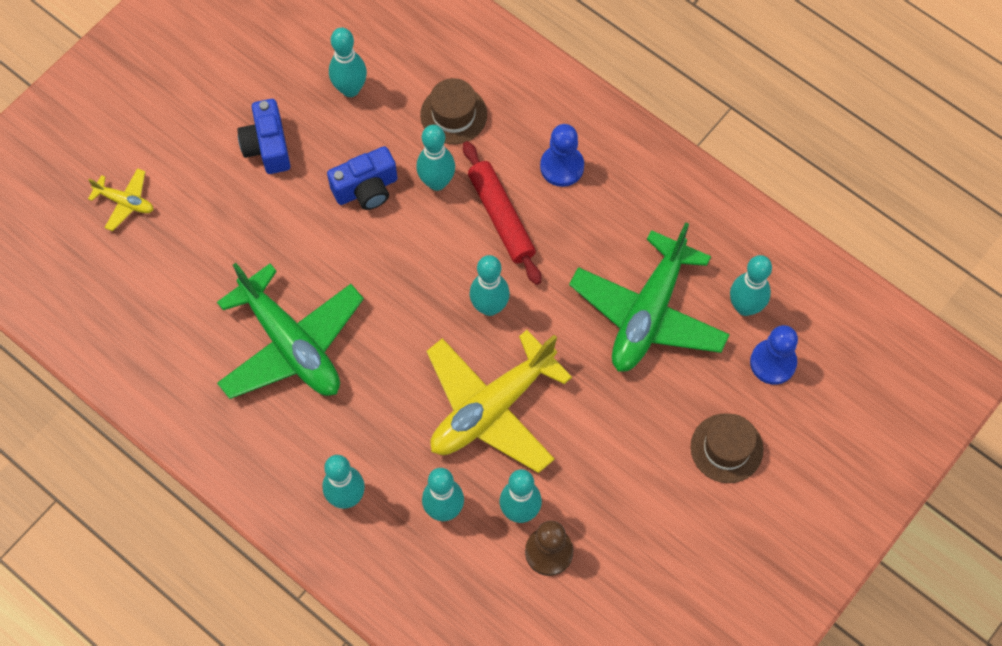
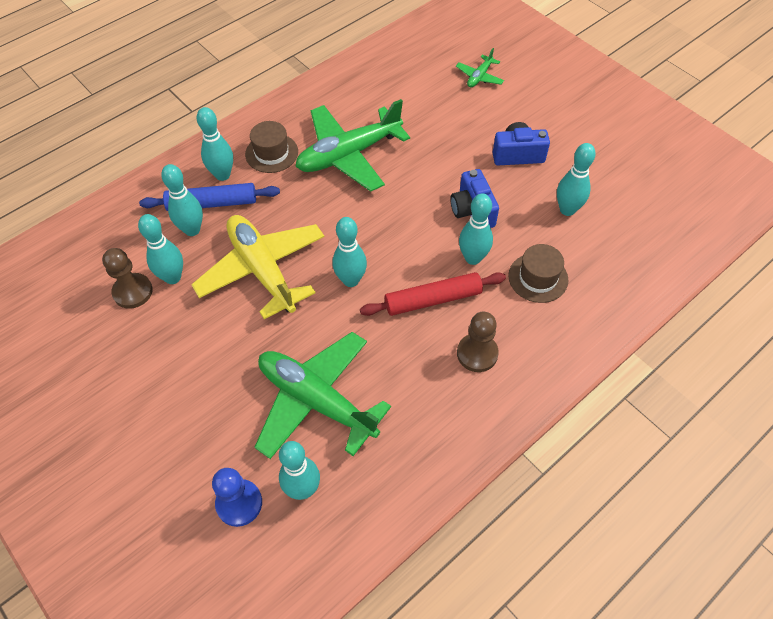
camera: 100 degrees right, 10 degrees down
yellow plane [88,168,153,231] -> green plane [456,48,504,87]
blue pawn [540,124,584,187] -> brown pawn [457,312,499,372]
brown hat [691,413,763,483] -> brown hat moved to [245,121,298,173]
none -> blue rolling pin [139,183,280,211]

